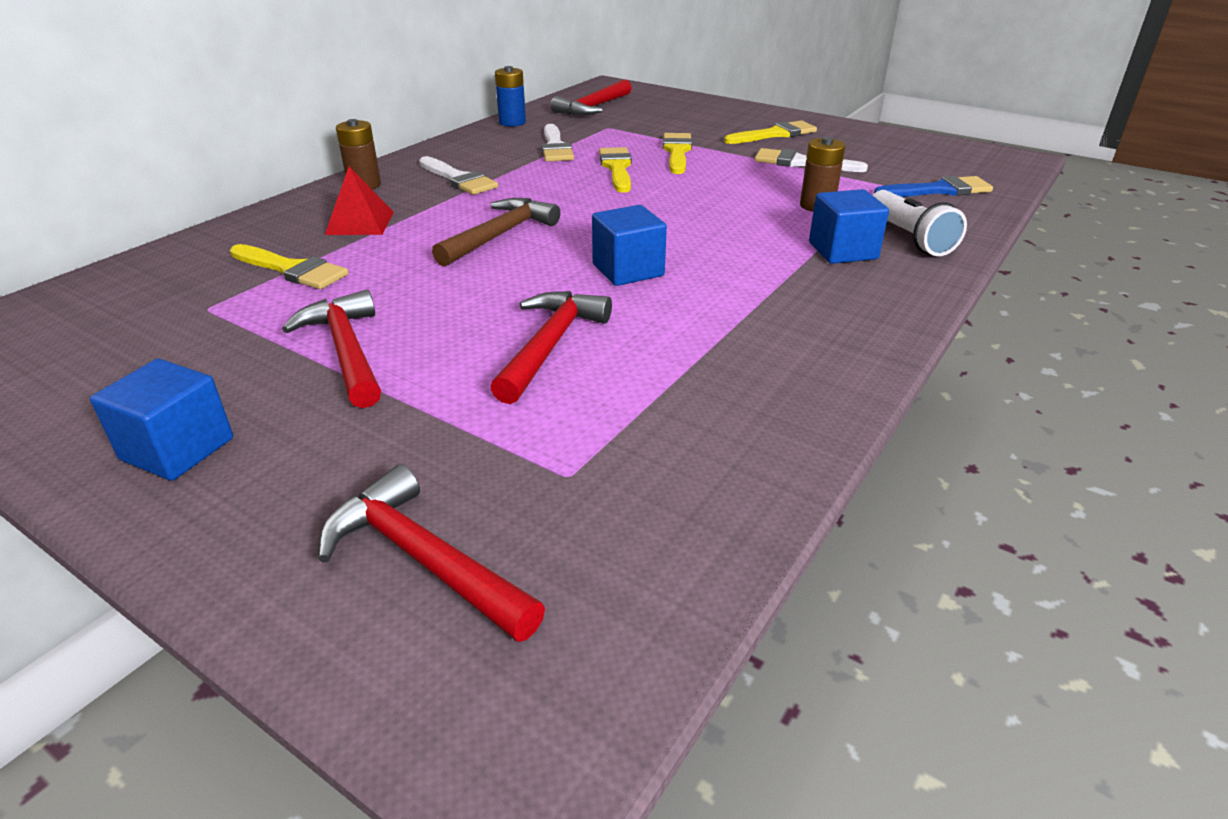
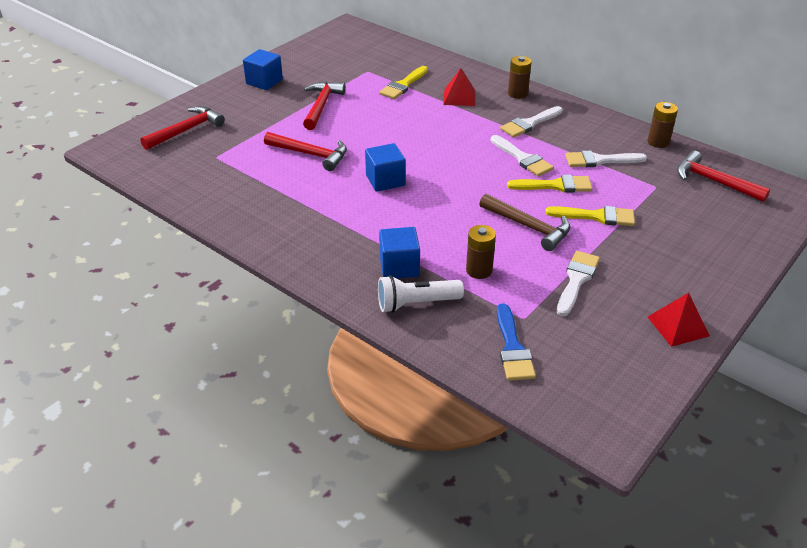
camera: 95 degrees right, 5 degrees up
red hammer [282,290,381,408] -> red hammer turned 60 degrees counterclockwise [303,81,346,130]
brown hammer [432,198,560,267] -> brown hammer moved to [479,194,571,251]
blue battery [495,66,526,127] -> brown battery [647,102,678,148]
yellow brush [724,120,817,144] -> none
none -> white brush [490,135,554,176]
none -> red pyramid [648,293,710,347]

